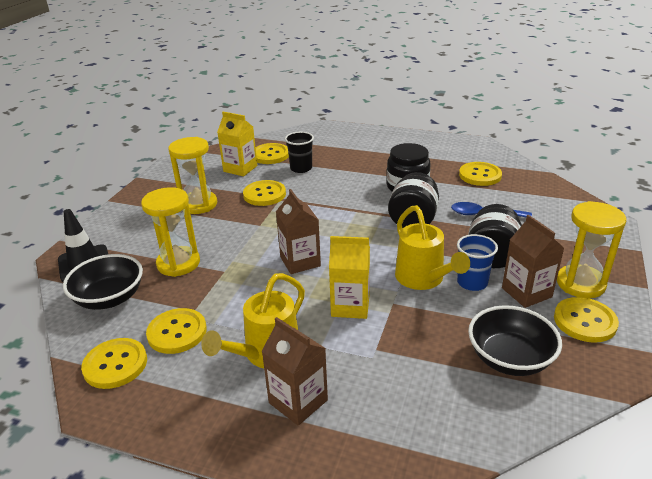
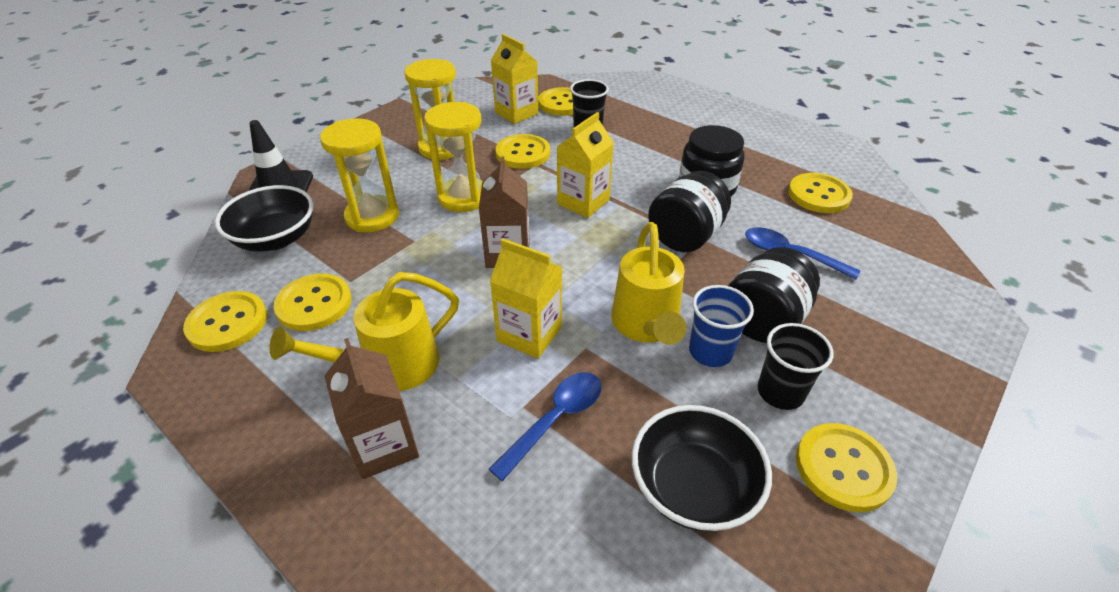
camera: 20 degrees right, 10 degrees up
brown carton [502,215,564,308] -> black cup [758,323,834,410]
yellow hourglass [557,201,626,298] -> yellow hourglass moved to [424,102,483,212]
none -> blue spoon [489,372,602,481]
none -> yellow carton [557,112,614,218]

